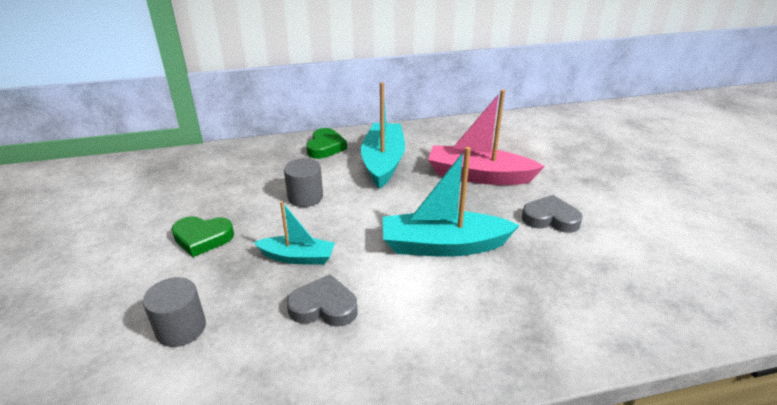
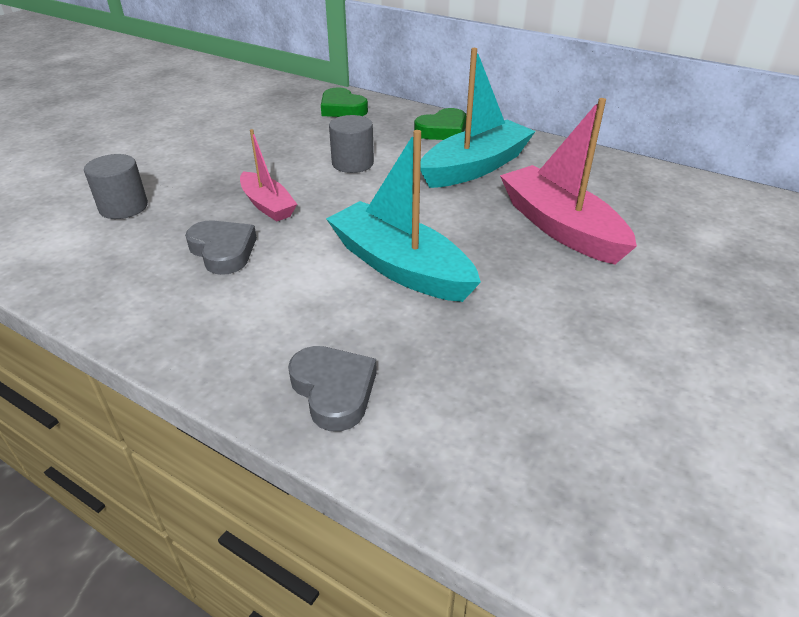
camera: 45 degrees right, 5 degrees up
green heart [171,216,234,257] -> green heart moved to [321,87,368,117]
turquoise boat [254,201,335,265] -> pink boat [240,129,297,222]
grey heart [522,195,583,233] -> grey heart moved to [288,346,377,432]

